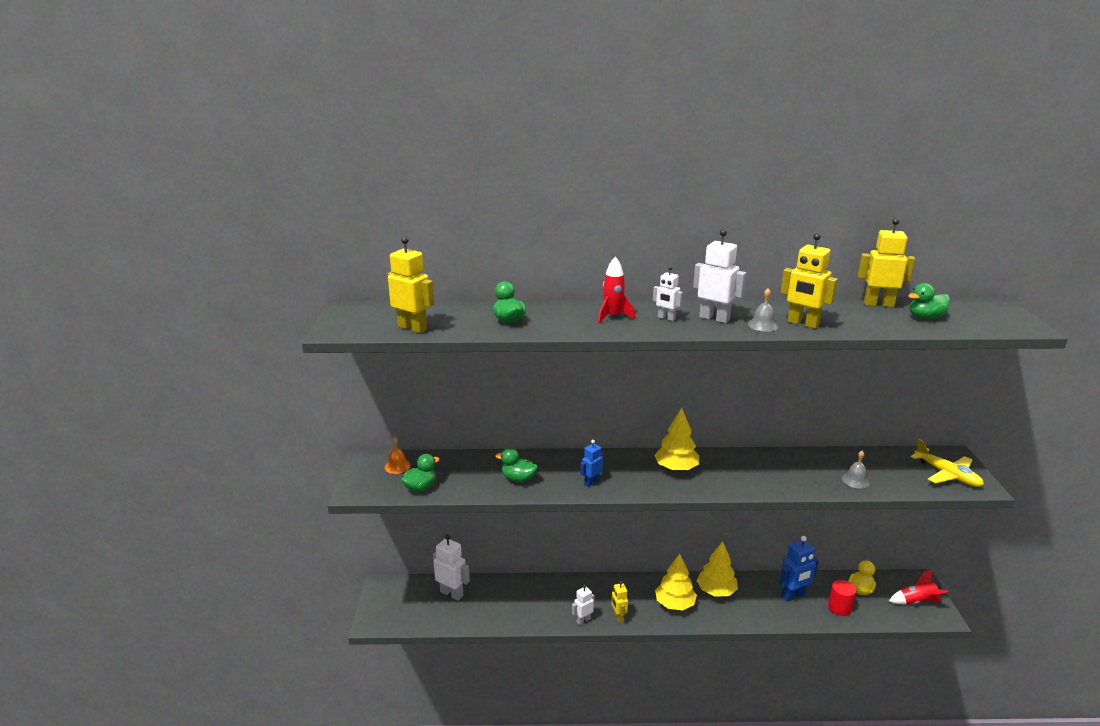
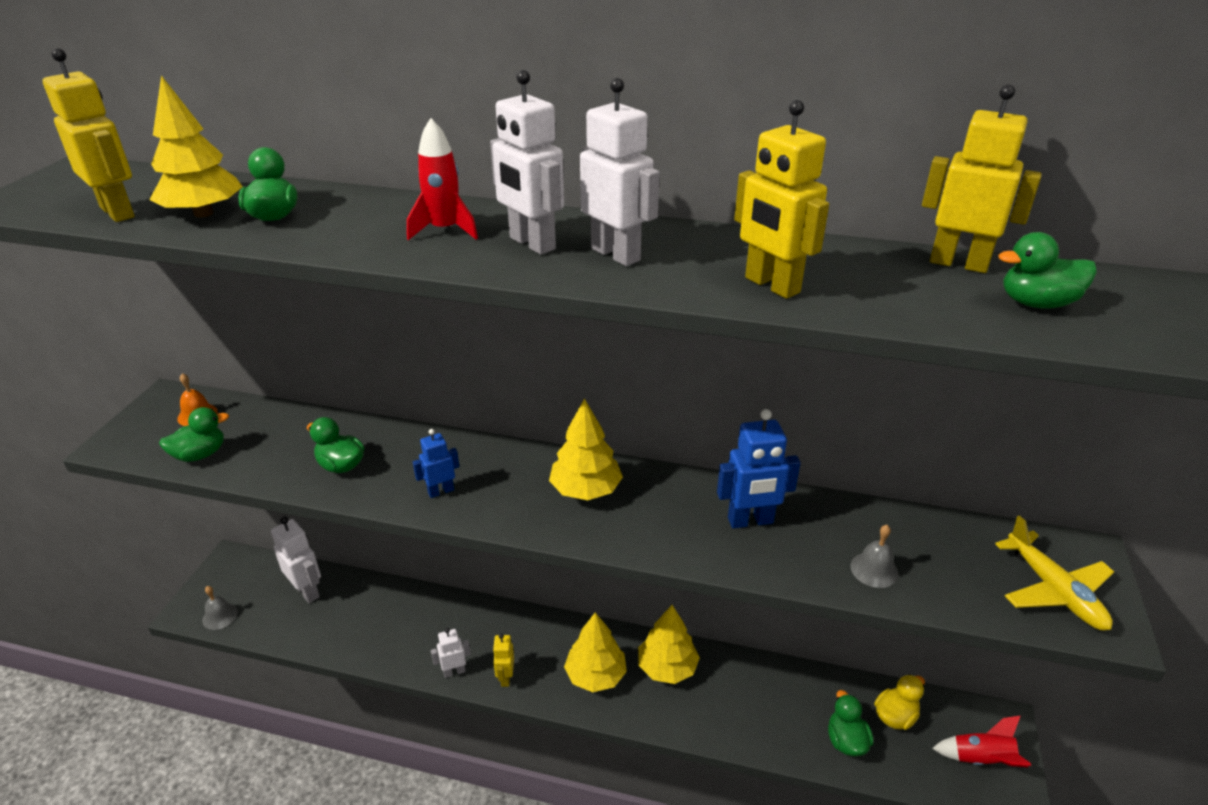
camera: 15 degrees right, 10 degrees up
white robot [653,266,683,321] -> white robot [490,70,564,255], size x1.68
grey bell [748,288,778,332] -> grey bell moved to [202,586,238,630]
blue robot [779,536,819,602] -> blue robot moved to [717,409,801,529]
red cylinder [828,580,856,616] -> green duck [828,690,874,756]
none -> yellow tree [149,75,243,218]

